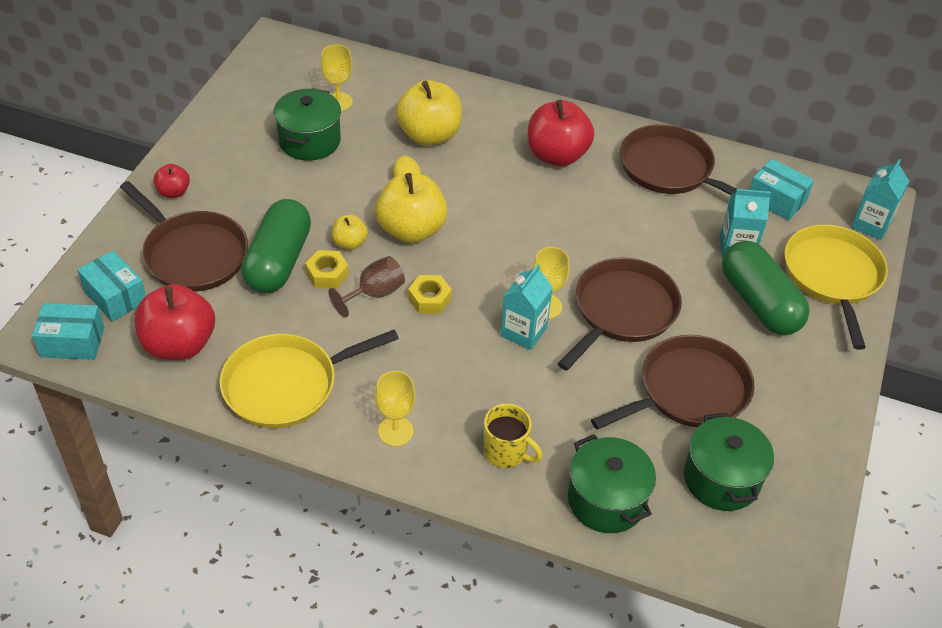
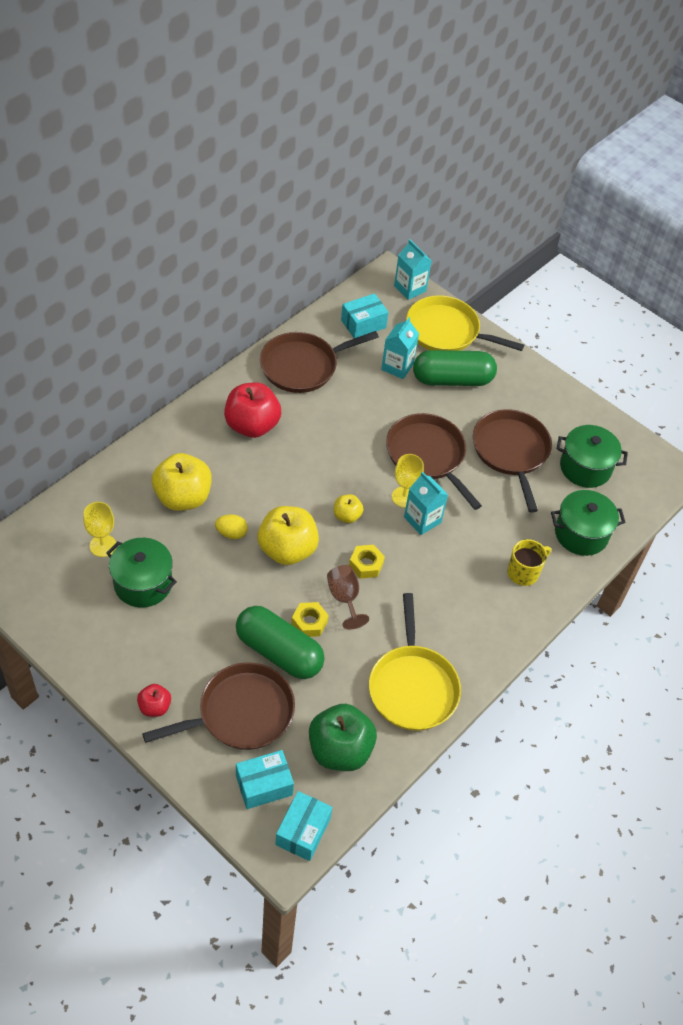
camera: 70 degrees left, 5 degrees up
red apple [135,284,215,360] -> green apple [309,704,377,771]
yellow apple [332,215,368,250] -> yellow apple moved to [334,494,363,523]
yellow goblet [375,371,416,446] -> none

